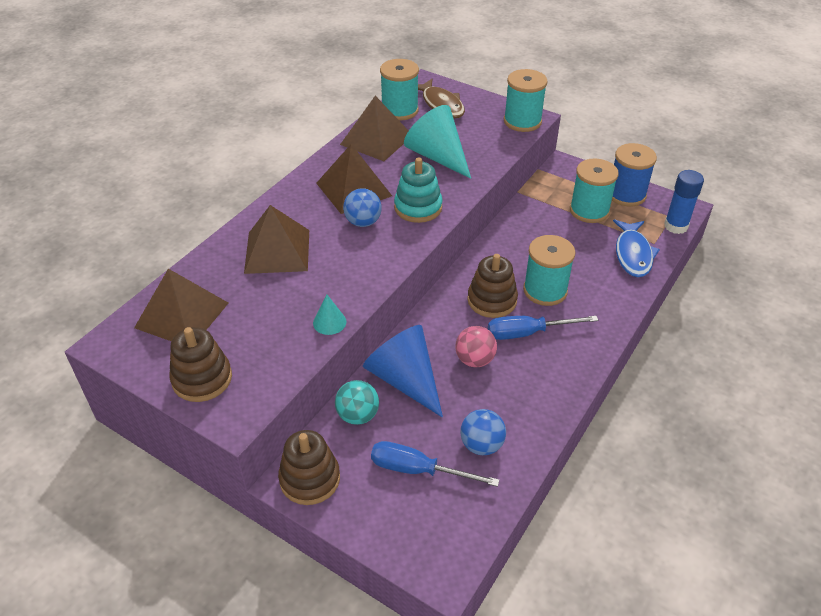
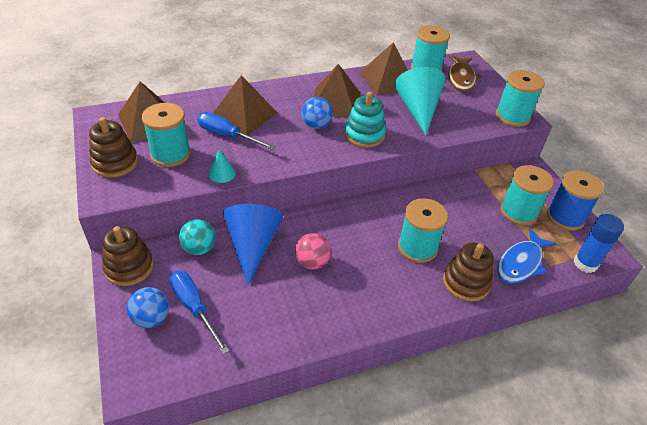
camera: 35 degrees right, 0 degrees up
blue ball [460,409,506,455] -> blue ball moved to [127,287,169,328]
brown stacking toy [467,254,518,318] -> brown stacking toy moved to [443,243,493,302]
blue screwdriver [488,316,598,340] -> blue screwdriver moved to [197,112,276,150]
none -> turquoise spool [142,103,191,167]

